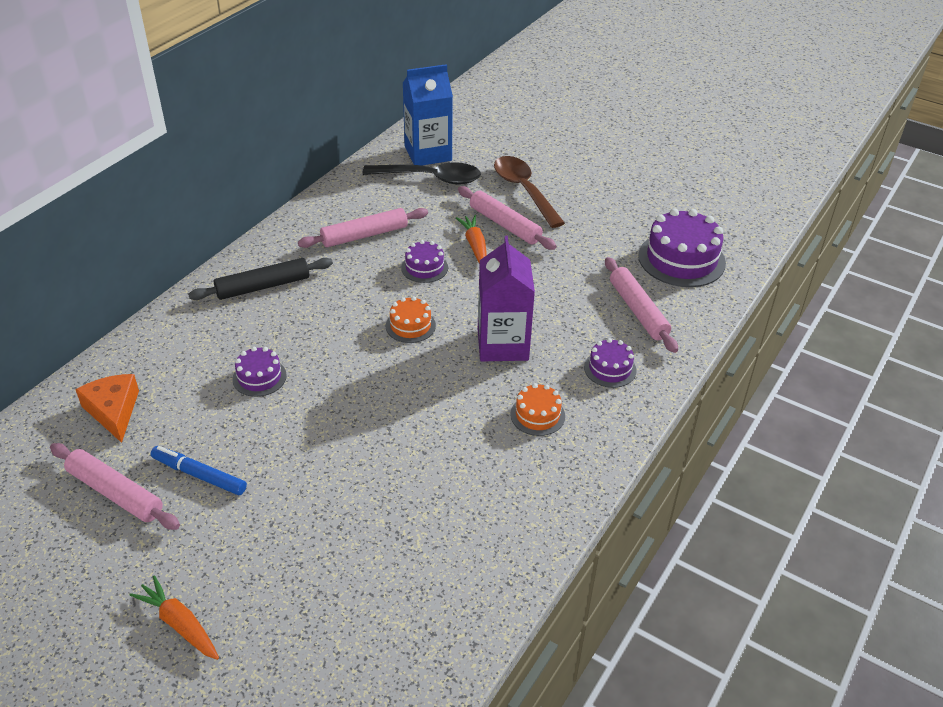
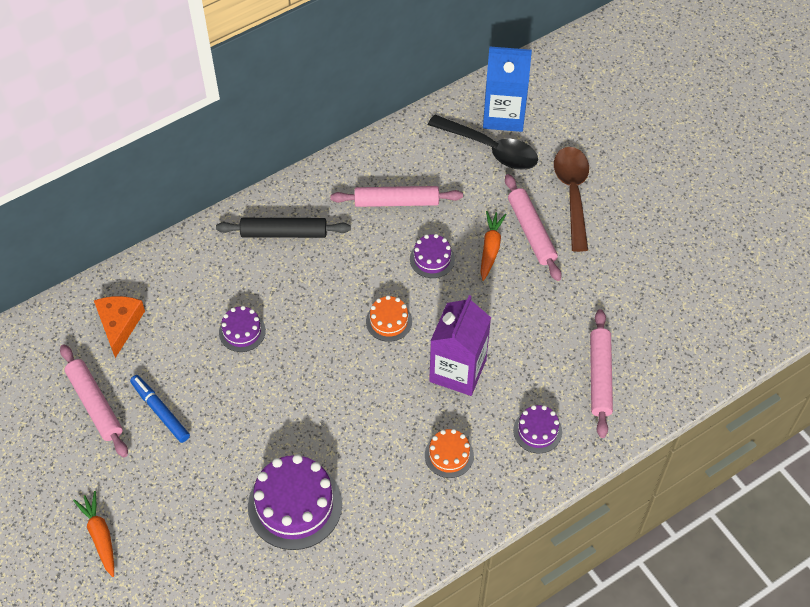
camera: 25 degrees right, 15 degrees up
purple cake [638,209,726,287] -> purple cake moved to [248,454,342,550]

